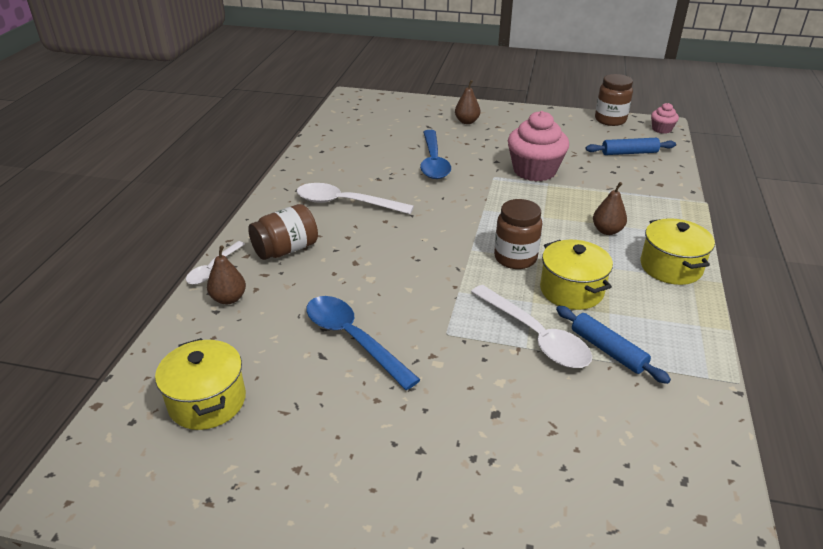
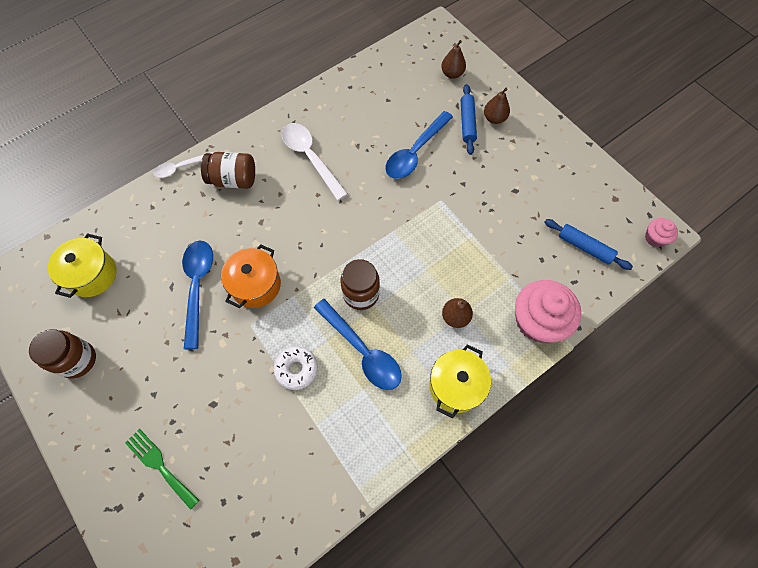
camera: 40 degrees right, 30 degrees up
brown pear [207,246,246,304] -> brown pear moved to [441,40,466,79]
white spoon [471,285,592,368] -> white donut [274,346,318,390]
pink cupcake [508,111,569,181] -> pink cupcake moved to [515,280,582,343]
yellow pot [540,240,613,310] -> blue spoon [314,299,402,390]
blue rolling pin [556,306,671,384] -> blue rolling pin moved to [461,84,477,155]
brown jar [595,74,633,126] -> brown jar moved to [29,329,96,378]
none -> green fork [125,429,199,510]
none -> orange pot [221,244,281,308]

